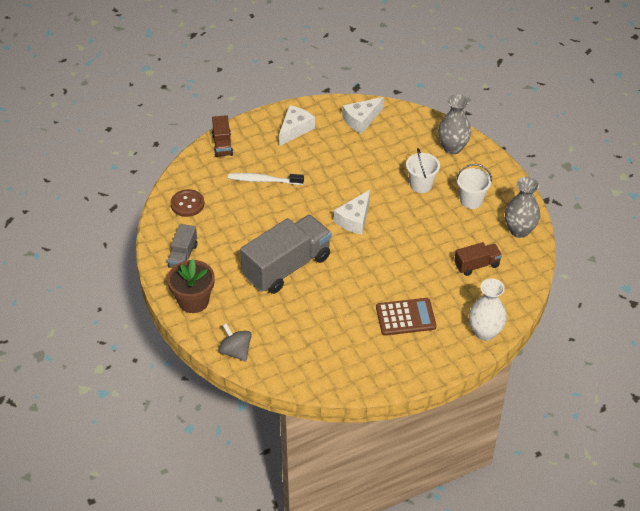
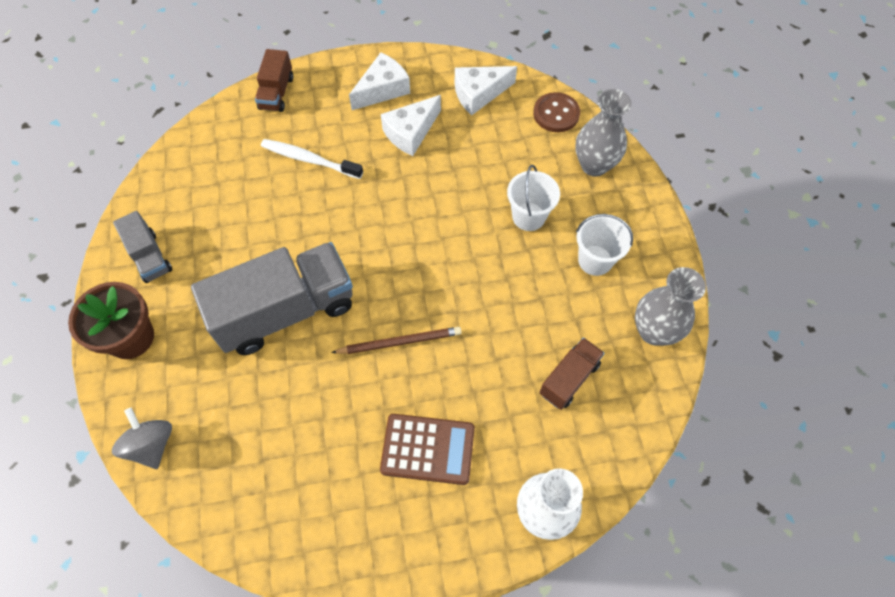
camera: 15 degrees right, 15 degrees up
grey truck [168,224,197,268] -> grey truck turned 60 degrees counterclockwise [113,211,172,283]
brown button [170,189,205,217] -> brown button moved to [533,92,580,132]
white cheese [334,190,370,234] -> white cheese moved to [381,95,441,156]
brown truck [454,242,502,276] -> brown truck turned 45 degrees counterclockwise [539,338,605,410]
none -> brown pencil [331,327,462,354]

